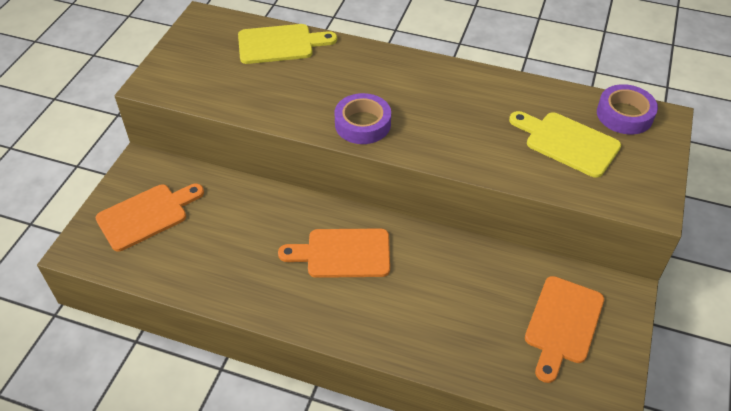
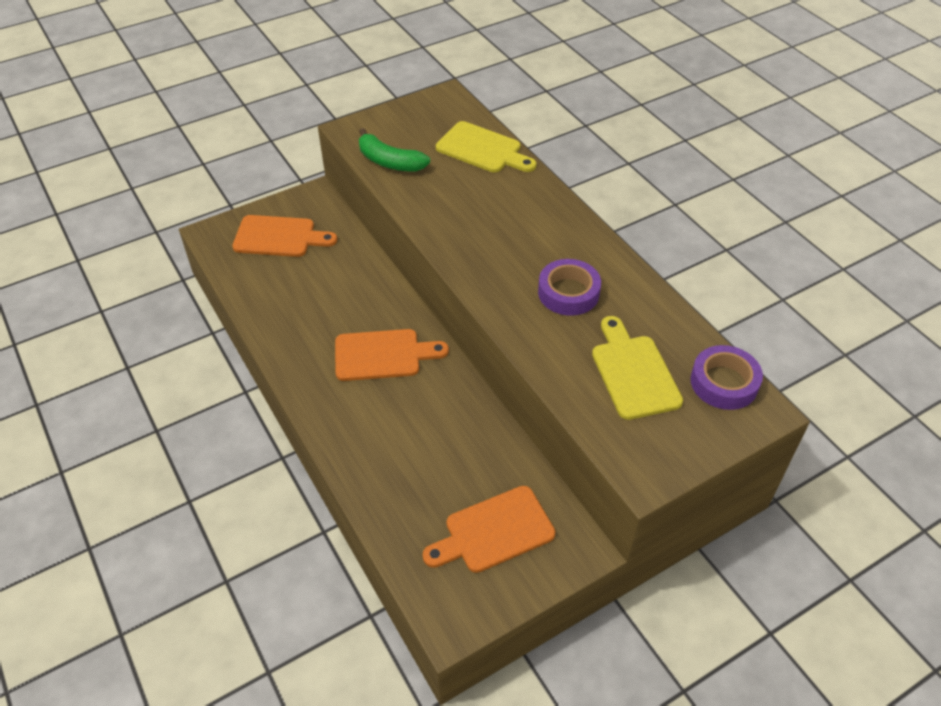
camera: 40 degrees right, 0 degrees up
orange cutting board [278,228,390,278] -> orange cutting board turned 135 degrees clockwise [335,329,449,381]
purple tape [334,93,391,144] -> purple tape moved to [538,259,601,316]
none -> green banana [359,128,430,172]

